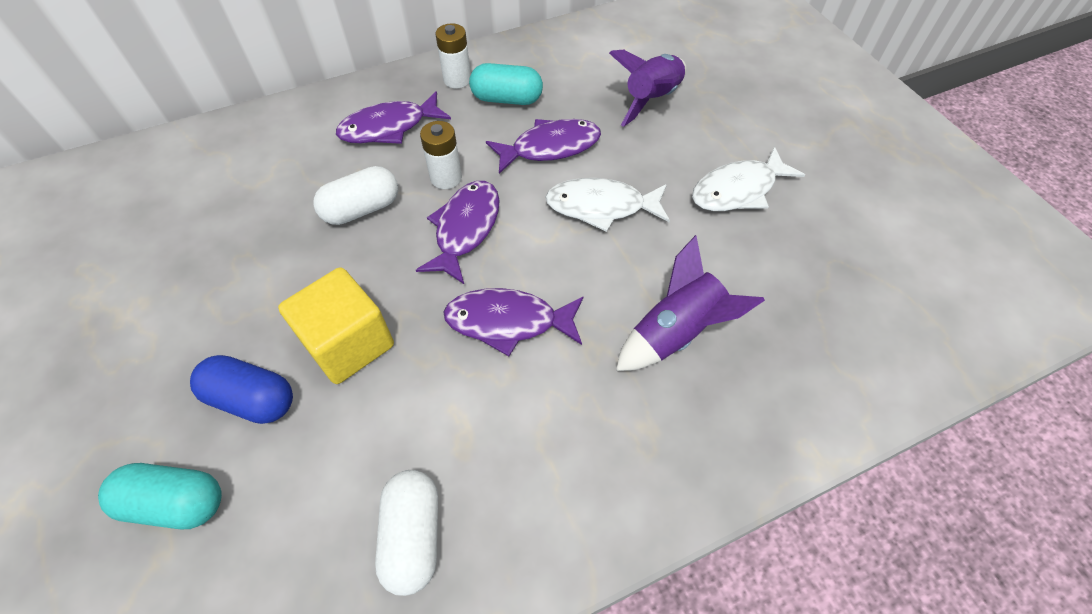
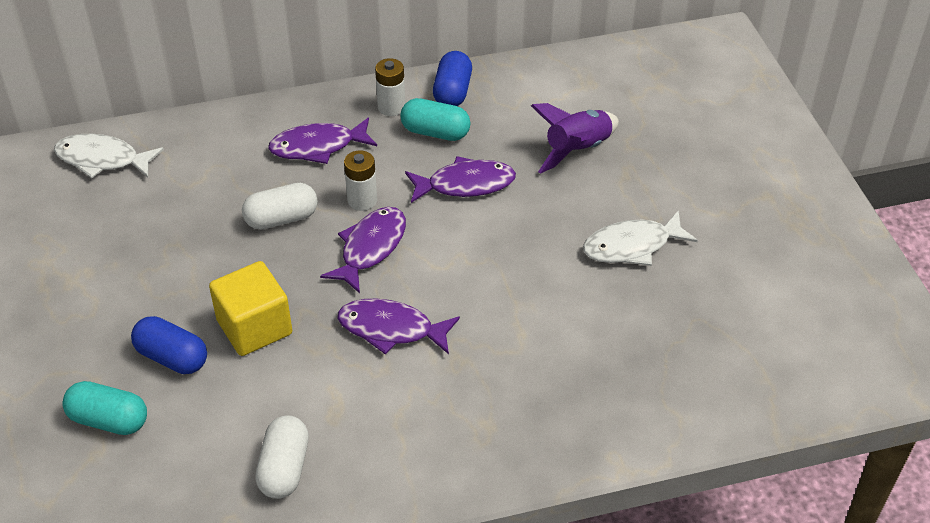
camera: 10 degrees right, 10 degrees down
white fish [545,178,670,232] -> white fish moved to [54,134,164,178]
purple rocket [616,235,765,371] -> none
none -> blue capsule [433,51,472,106]

